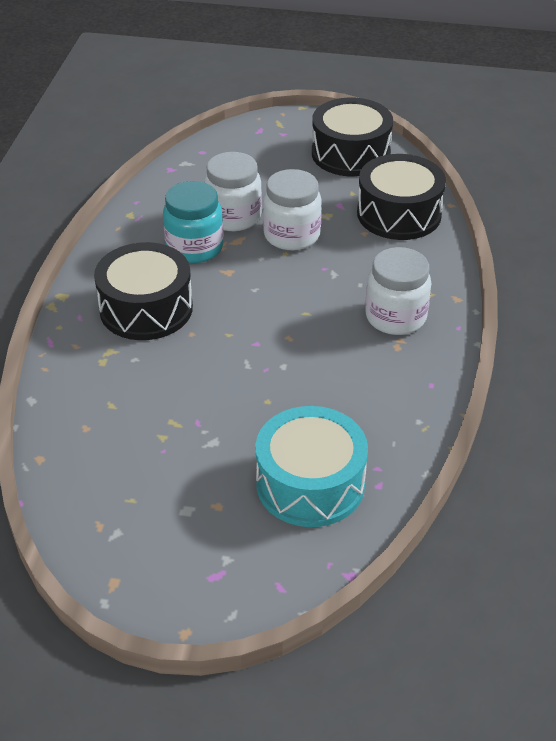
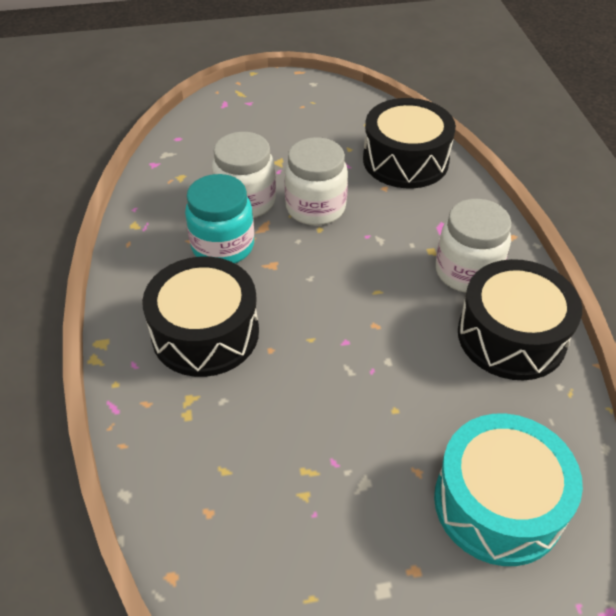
camera: 20 degrees left, 5 degrees up
black drum [312,98,393,177] -> black drum moved to [458,259,582,380]

